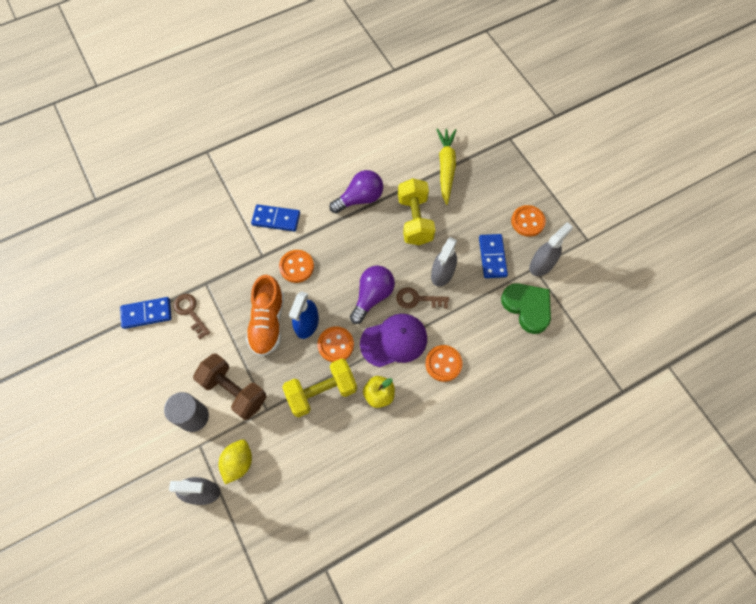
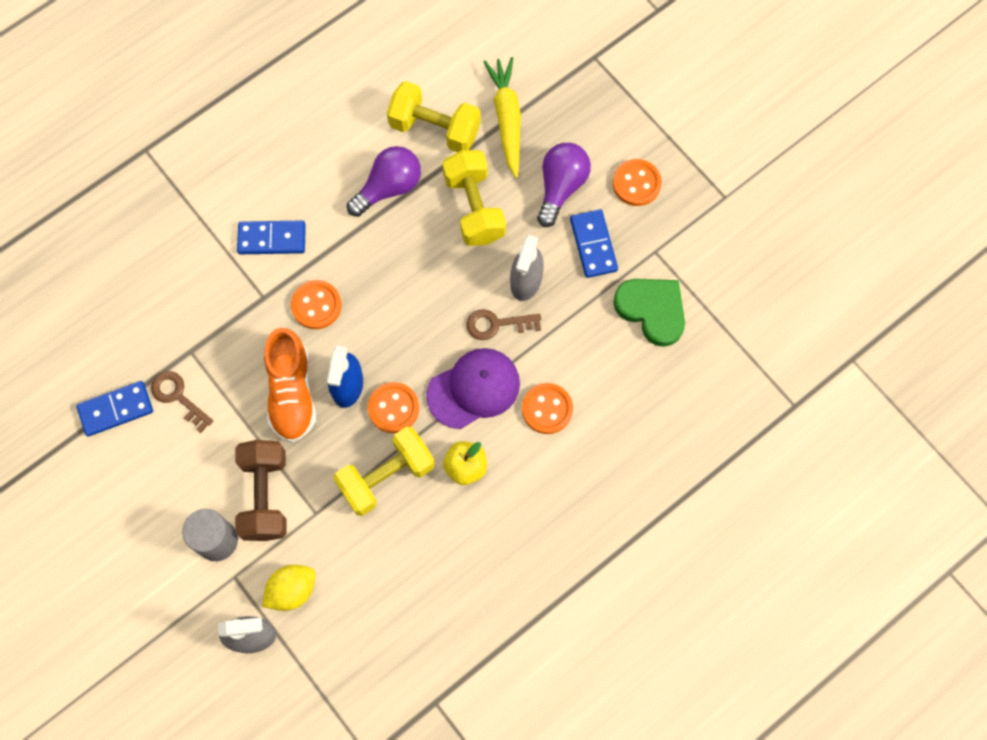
camera: 10 degrees left, 5 degrees up
brown dumbbell [193,353,267,420] -> brown dumbbell turned 60 degrees clockwise [235,440,287,541]
yellow lemon [218,439,252,484] -> yellow lemon turned 45 degrees clockwise [262,565,315,611]
purple light bulb [350,265,395,324] -> purple light bulb moved to [537,143,591,227]
grey spray bottle [529,222,573,276] -> none
none -> yellow dumbbell [387,81,481,152]

